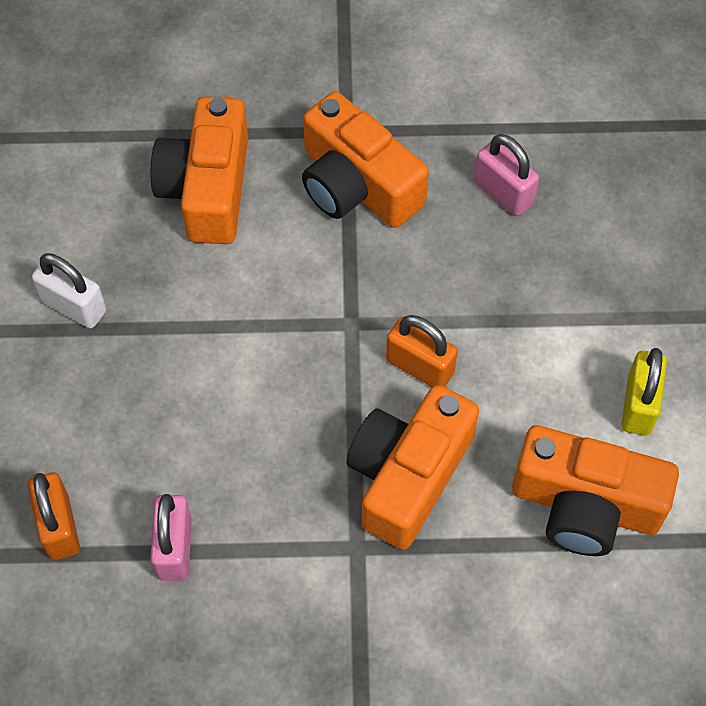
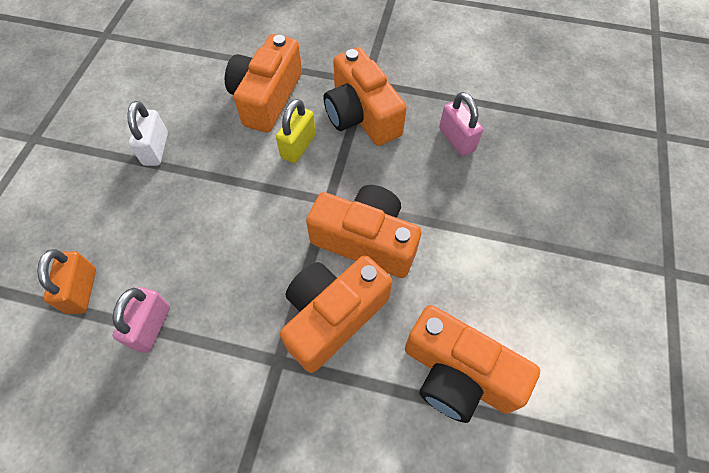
camera: 15 degrees right, 0 degrees up
white padlock [32,253,106,328] -> white padlock turned 45 degrees clockwise [127,101,168,166]
orange padlock [386,315,458,387] -> orange camera [306,185,421,278]
yellow padlock [621,348,667,436] -> yellow padlock moved to [276,99,316,163]

